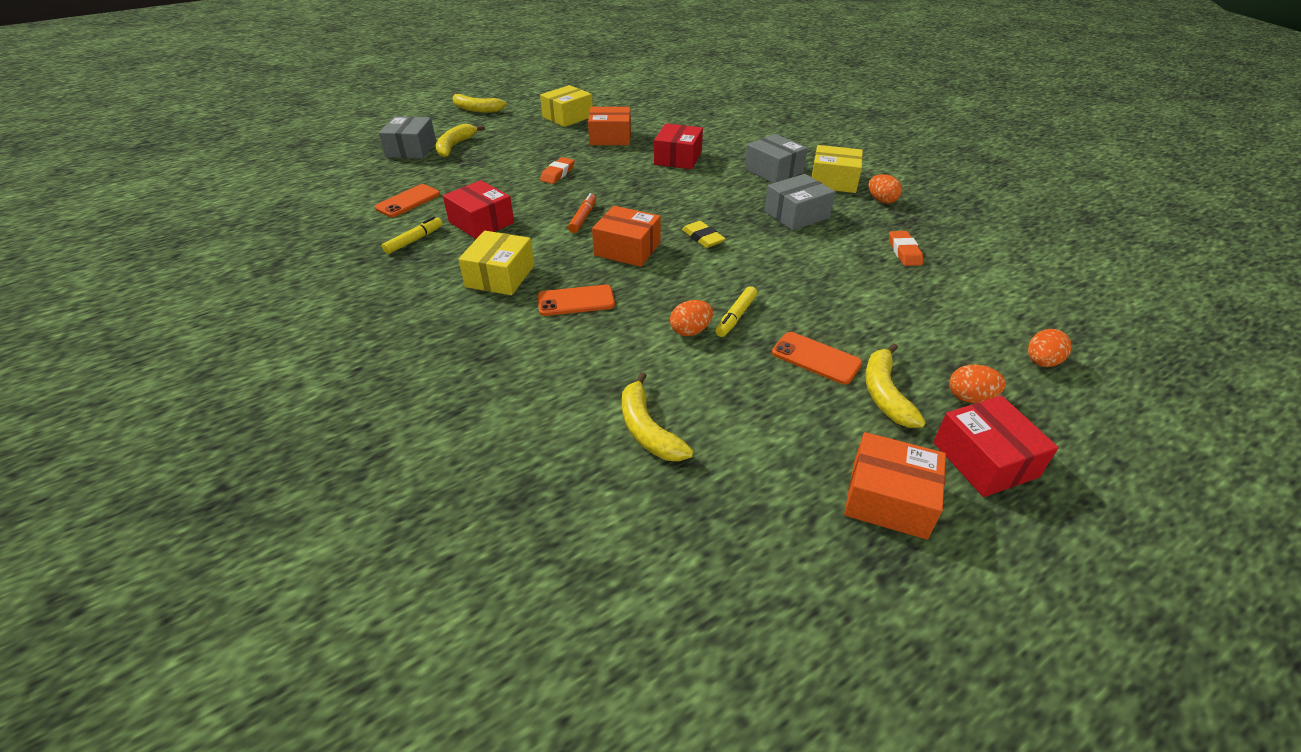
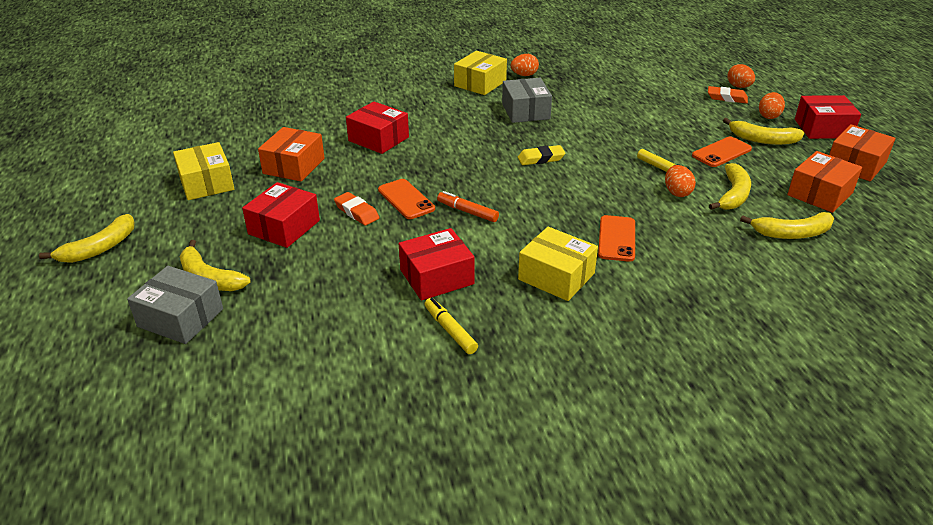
camera: 70 degrees left, 5 degrees down
orange phone [375,184,440,217] -> orange phone moved to [378,179,435,219]
orange box [592,206,661,267] -> orange box moved to [787,151,862,213]
grey box [745,134,808,183] -> none
orange eraser [889,231,923,266] -> orange eraser moved to [708,86,748,104]
none -> red box [242,182,320,248]
none -> yellow banana [709,163,751,210]

